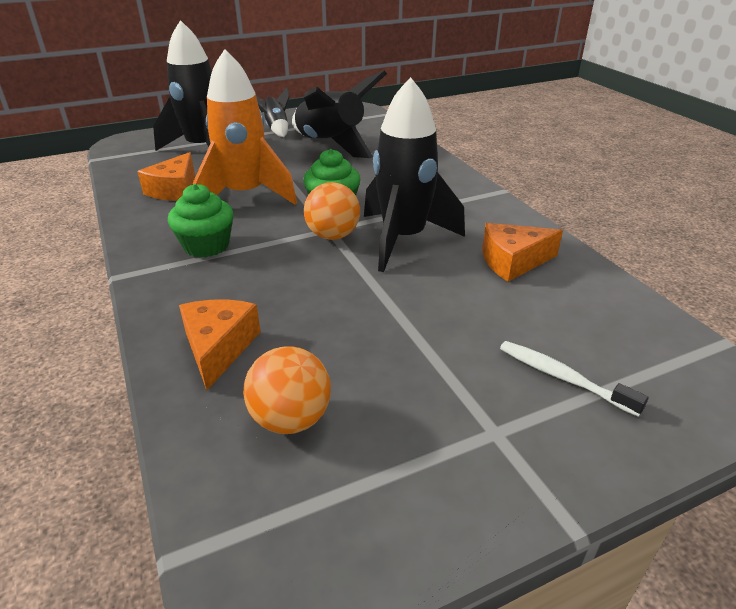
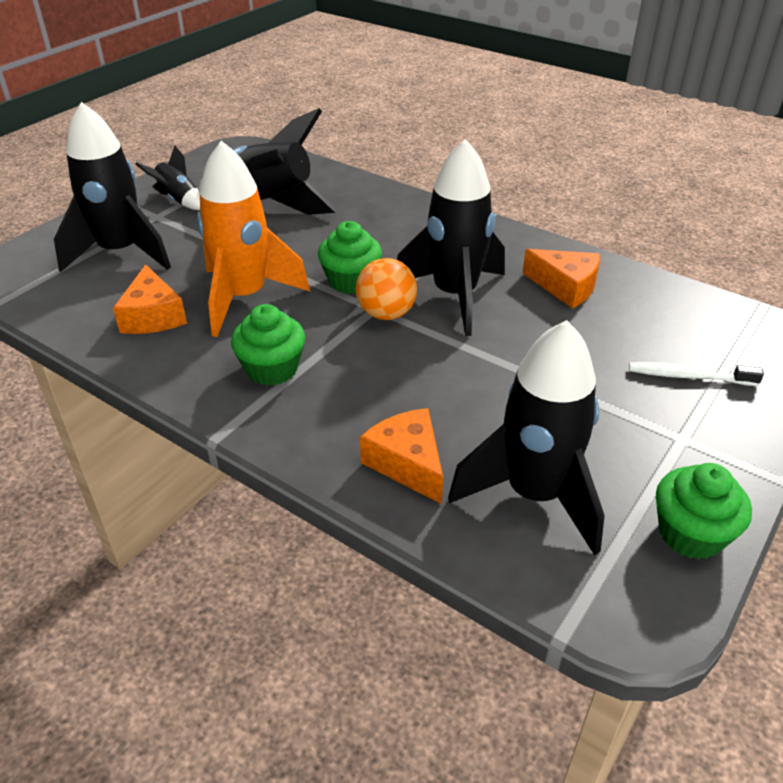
camera: 30 degrees left, 5 degrees up
orange ball [243,346,331,434] -> black rocket [448,320,605,555]
orange cheese [482,223,563,282] -> orange cheese turned 105 degrees counterclockwise [523,249,600,309]
none -> green cupcake [656,463,752,559]

